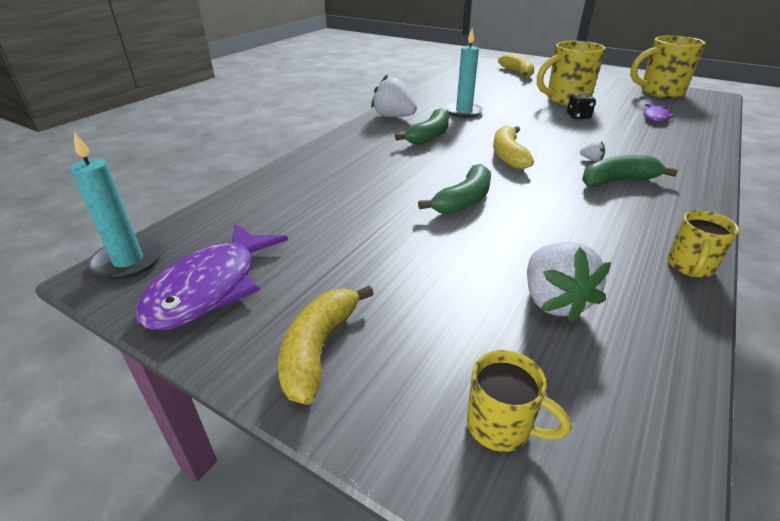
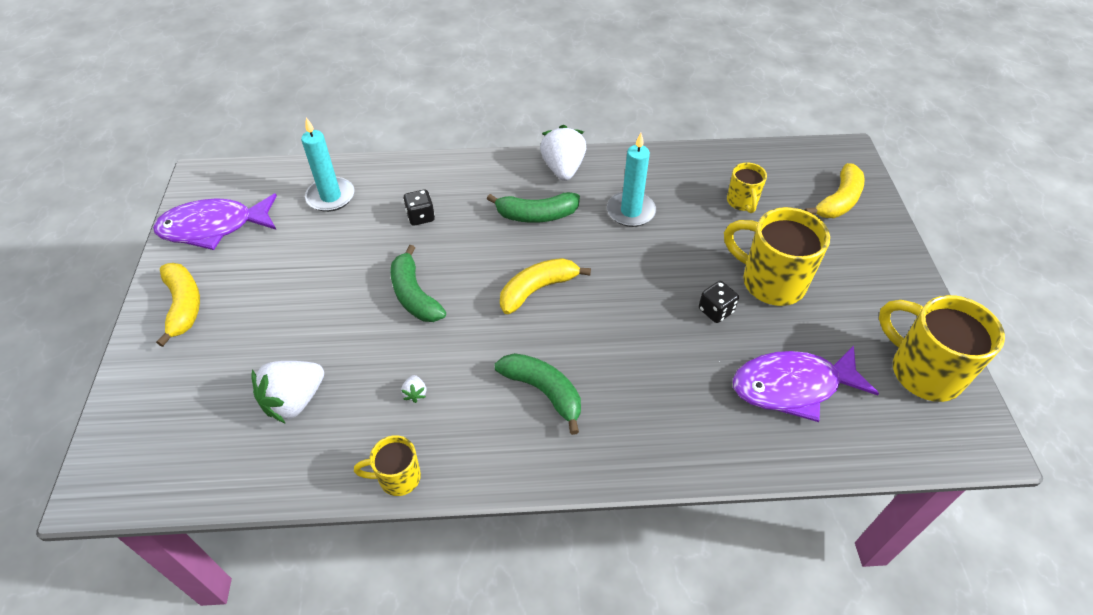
camera: 55 degrees right, 15 degrees up
turquoise candle [70,132,163,279] -> turquoise candle moved to [301,118,354,212]
yellow banana [278,285,374,405] -> yellow banana turned 90 degrees clockwise [156,263,200,347]
green banana [418,164,491,214] -> green banana turned 60 degrees clockwise [390,245,446,322]
yellow mug [467,350,571,452] -> yellow mug moved to [727,162,767,213]
white strawberry [580,141,605,161] -> white strawberry moved to [401,375,426,403]
purple fish [643,104,675,122] -> purple fish [733,345,879,422], size x1.86
none -> black dice [403,189,435,226]

